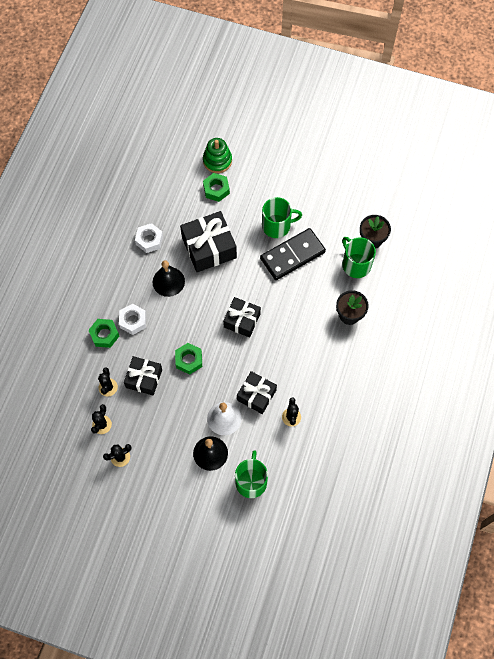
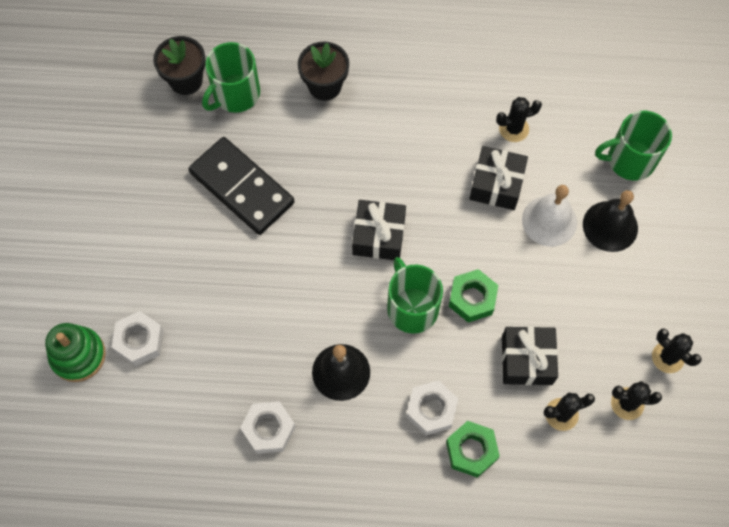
camera: 105 degrees left, 0 degrees up
black gift [180,211,237,272] -> none
green nut [203,173,230,202] -> white nut [112,311,164,366]
green mug [262,197,302,238] -> green mug moved to [387,257,443,334]

